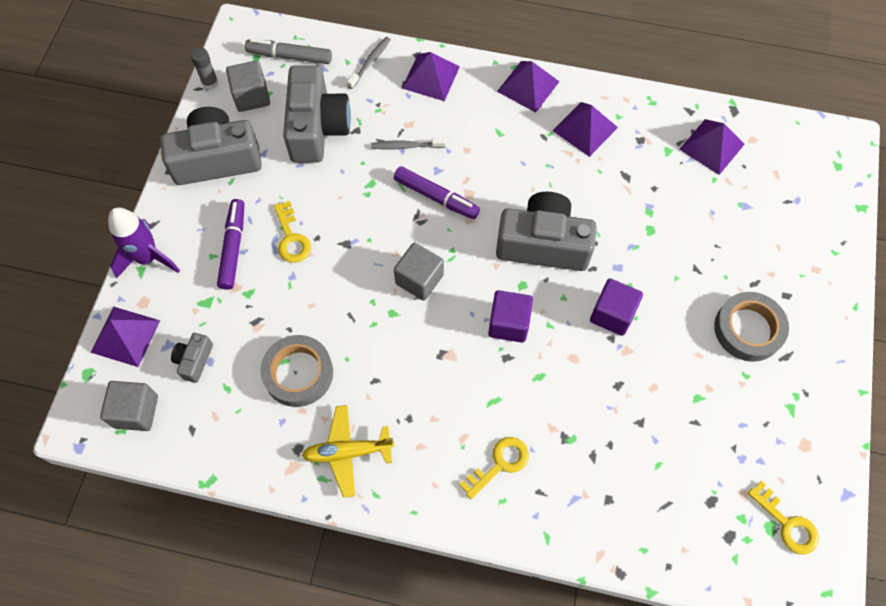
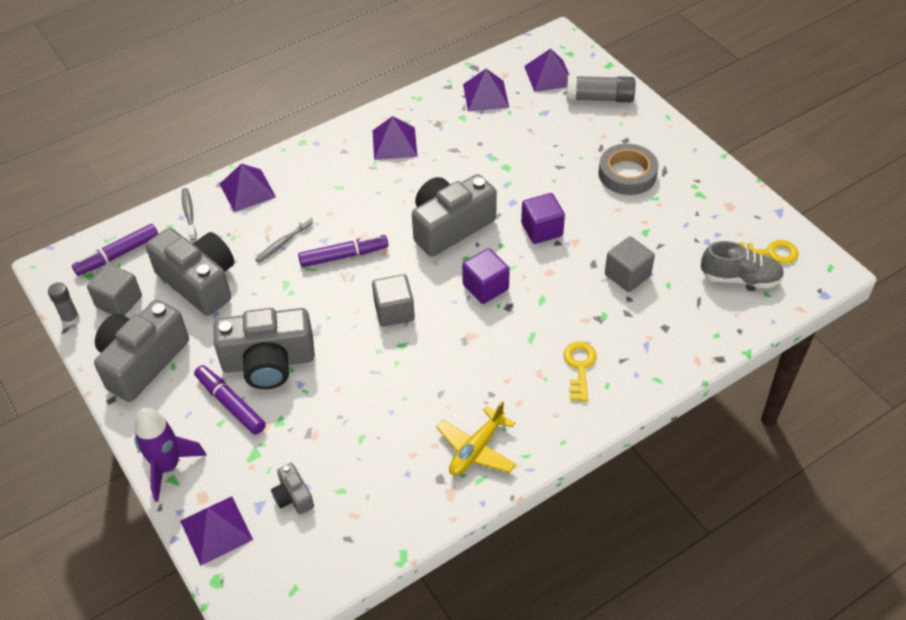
camera: 45 degrees left, 15 degrees down
grey cube [100,381,158,431] -> grey cube moved to [605,236,655,292]
grey marker [245,39,332,64] -> purple marker [72,224,158,276]
grey tape [260,335,333,407] -> none
yellow key [274,201,311,263] -> grey camera [214,308,315,389]
purple pyramid [497,61,560,113] -> purple pyramid moved to [524,48,569,92]
none -> grey glue stick [567,75,635,102]
none -> grey shoe [701,241,784,289]

